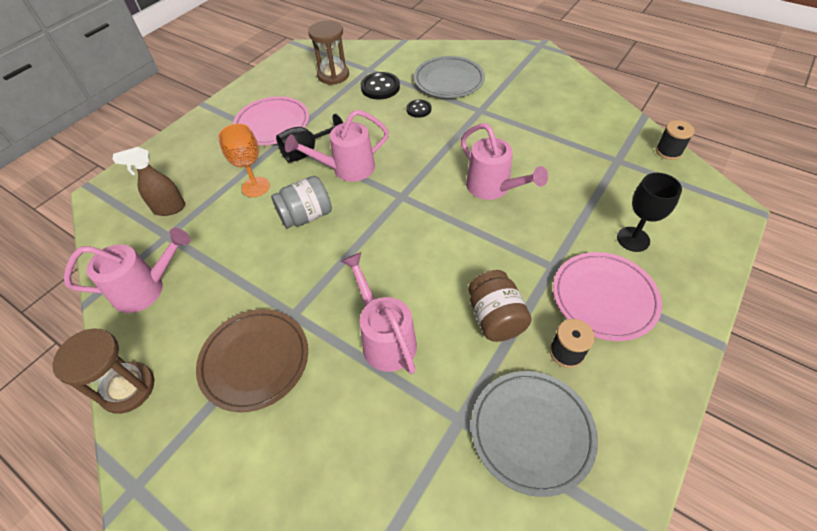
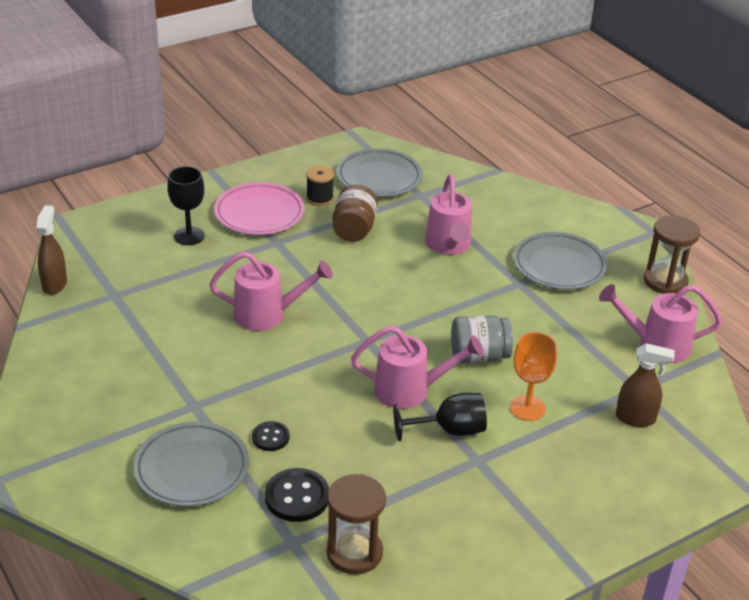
camera: 160 degrees left, 15 degrees down
brown plate [196,309,308,412] -> grey plate [513,232,607,290]
pink plate [233,96,309,145] -> none
pink watering can [461,123,548,200] -> pink watering can turned 105 degrees clockwise [209,252,333,331]
black spool [656,120,695,160] -> brown spray bottle [37,205,67,295]

